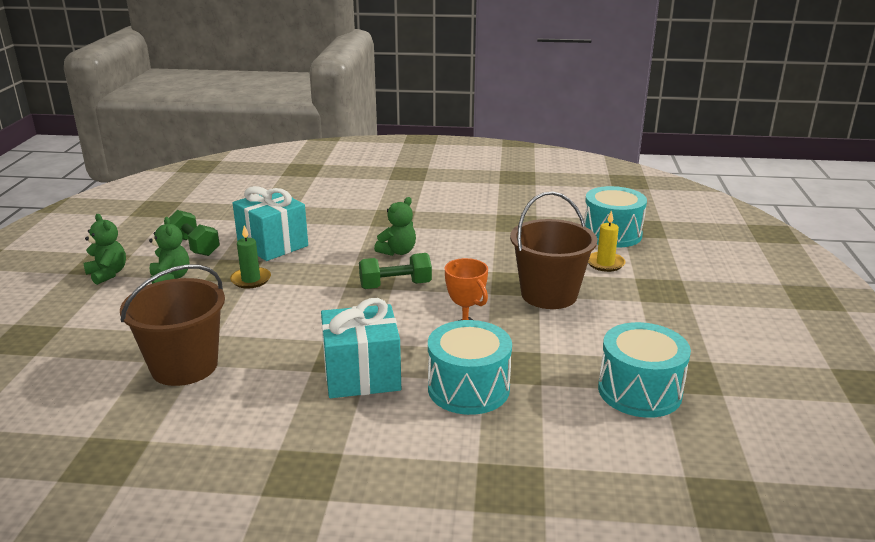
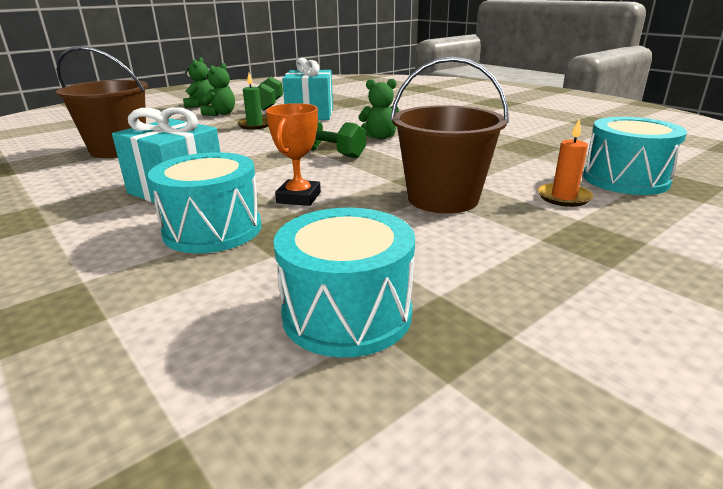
camera: 45 degrees right, 0 degrees up
yellow candle [588,210,625,272] -> orange candle [537,119,593,207]

